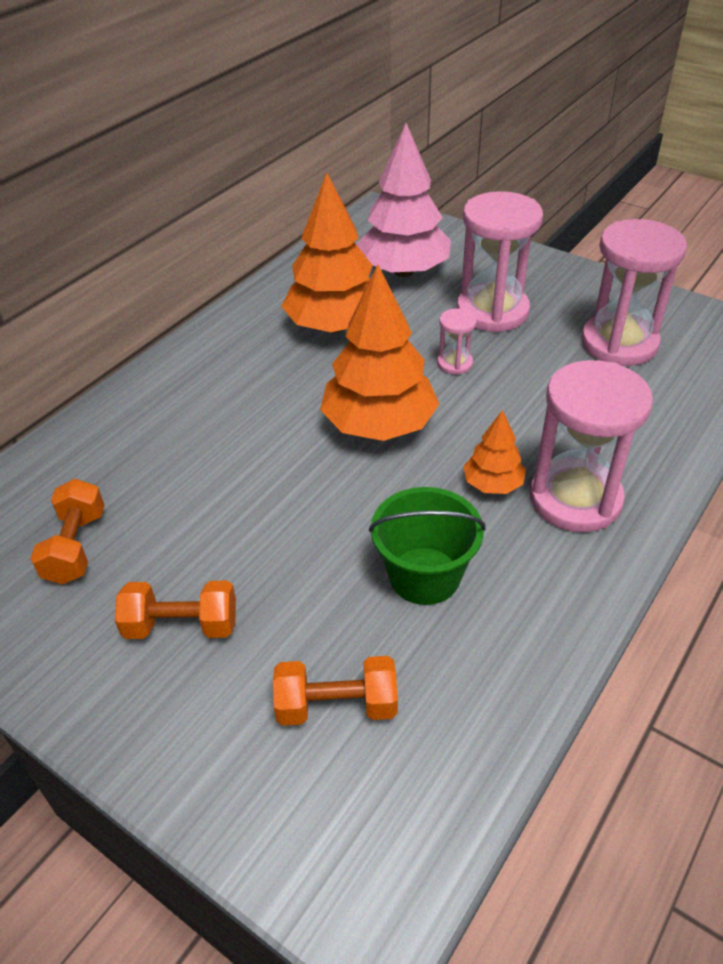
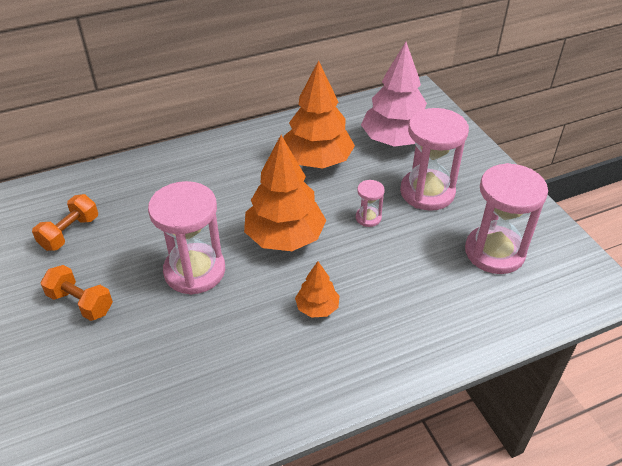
camera: 30 degrees right, 0 degrees up
orange dumbbell [273,656,398,726] -> none
green bucket [369,487,485,605] -> none
pink hourglass [530,360,653,532] -> pink hourglass moved to [148,181,225,295]

